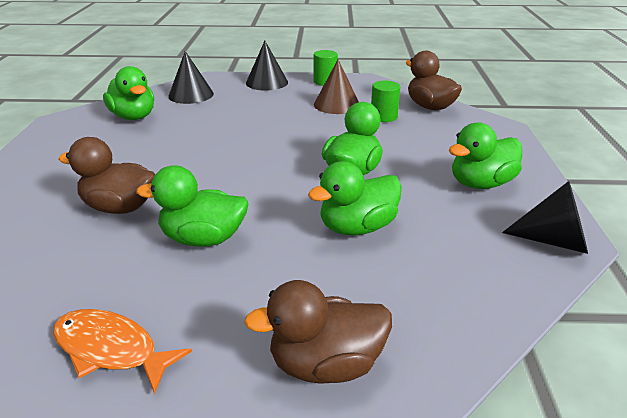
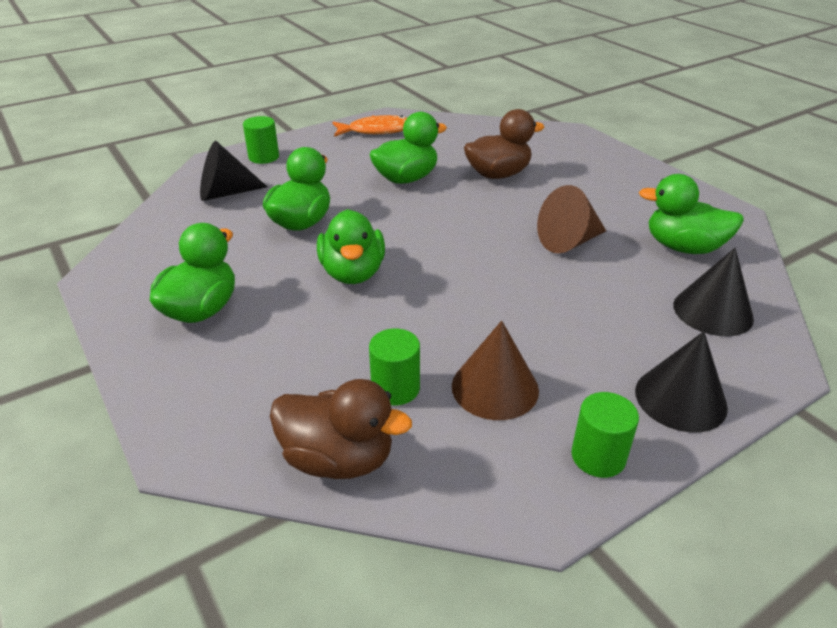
camera: 145 degrees right, 5 degrees up
brown duck [244,280,392,384] -> green cylinder [243,116,279,164]
black cone [502,181,588,254] -> black cone moved to [200,141,267,201]
none -> brown cone [537,185,606,253]

